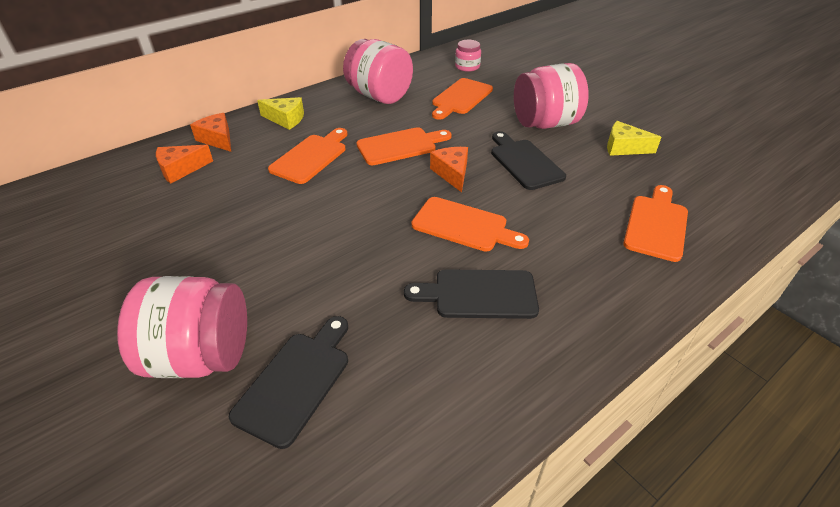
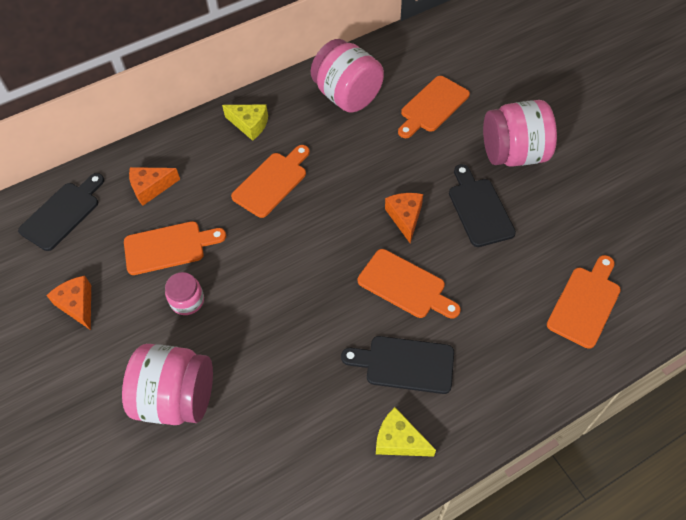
camera: 10 degrees right, 15 degrees up
orange cheese [190,113,231,152] -> orange cheese moved to [46,276,91,330]
black cutting board [229,316,348,449] -> black cutting board moved to [18,173,104,251]
orange cutting board [356,127,452,165] -> orange cutting board moved to [124,221,226,275]
pink jar [455,40,481,72] -> pink jar moved to [165,272,204,315]
yellow cheese [607,121,661,156] -> yellow cheese moved to [376,407,436,457]

